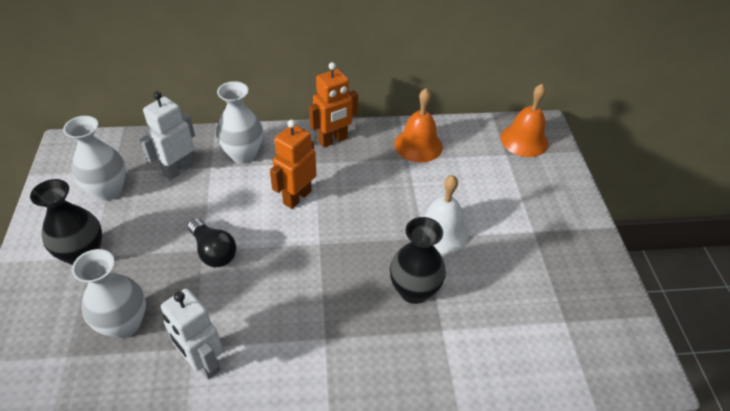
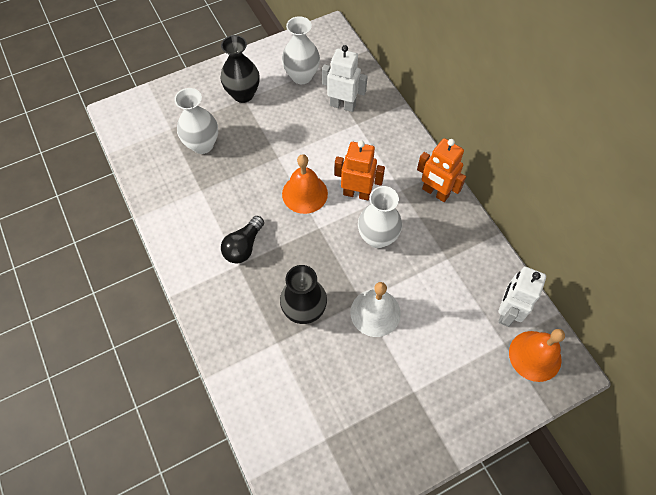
camera: 70 degrees right, 15 degrees up
white robot [161,288,223,380] -> white robot moved to [498,267,546,327]
black light bulb [188,218,236,267] -> black light bulb moved to [221,216,264,264]
white vase [216,81,263,164] -> white vase moved to [358,186,402,248]
orange bell [394,88,443,163] -> orange bell moved to [282,154,328,214]

